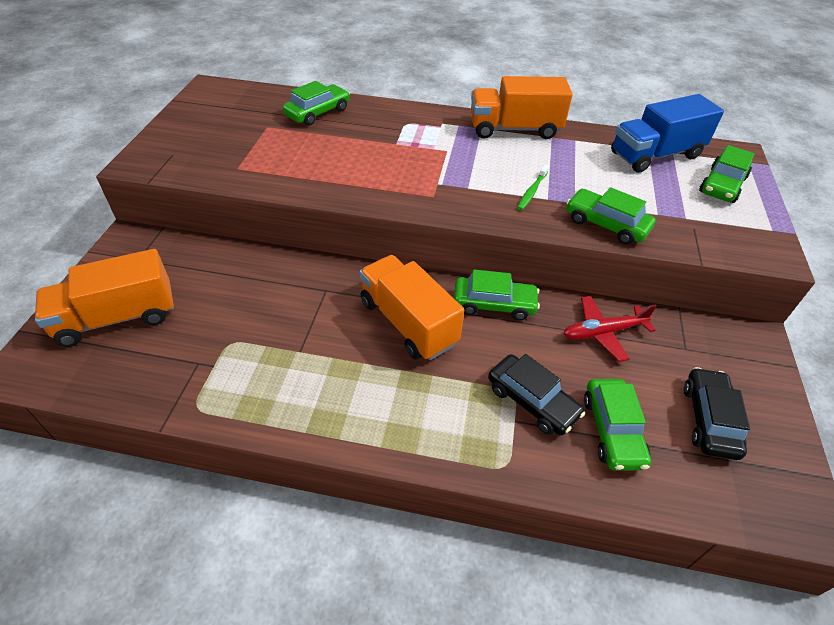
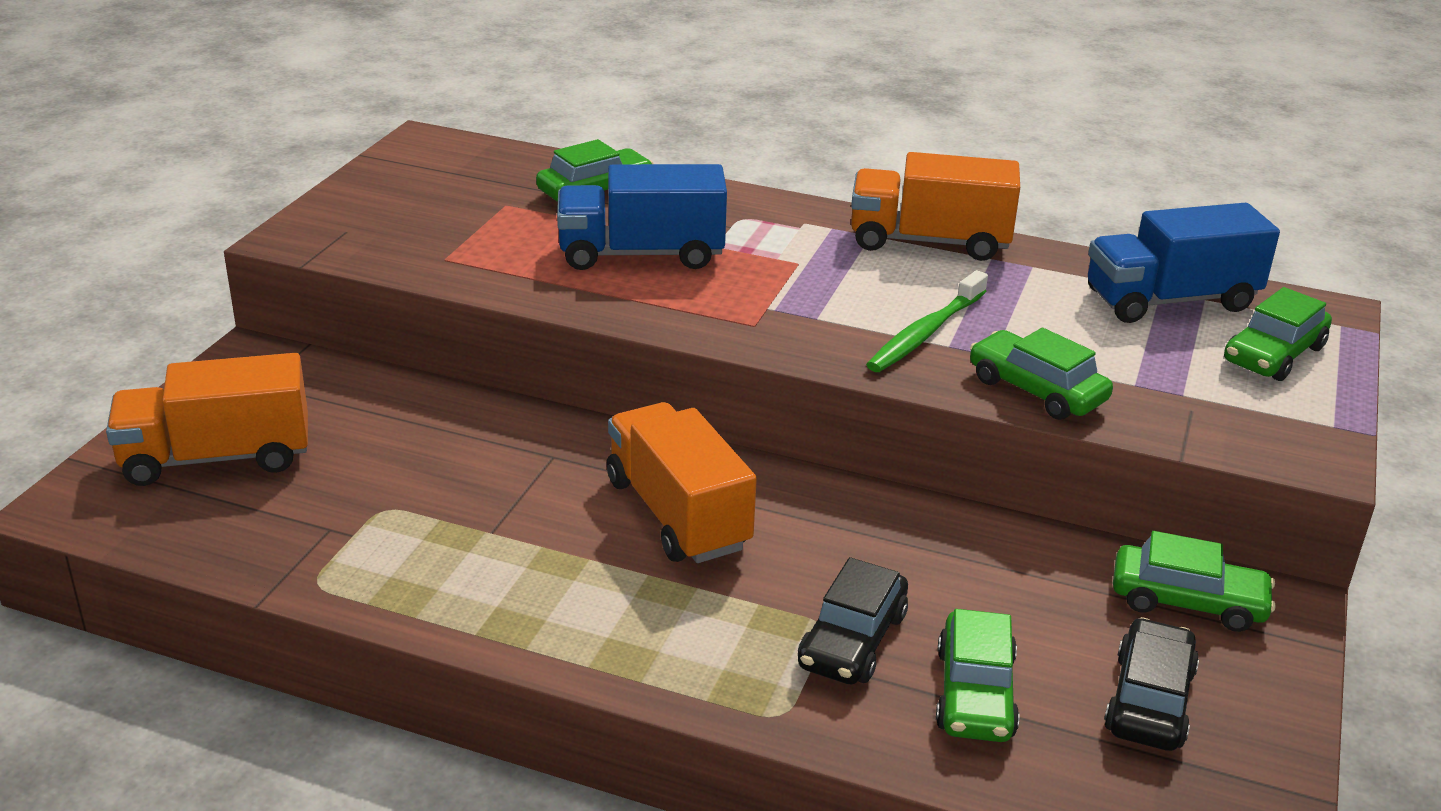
camera: 10 degrees right, 15 degrees down
green car [454,269,540,320] -> green car moved to [1113,531,1276,632]
black car [488,354,585,436] -> black car turned 60 degrees clockwise [798,557,908,684]
green toothbrush [517,165,549,210] -> green toothbrush [866,270,988,372], size x1.63
red plane [563,296,657,362] -> none
none -> blue truck [557,164,727,270]

